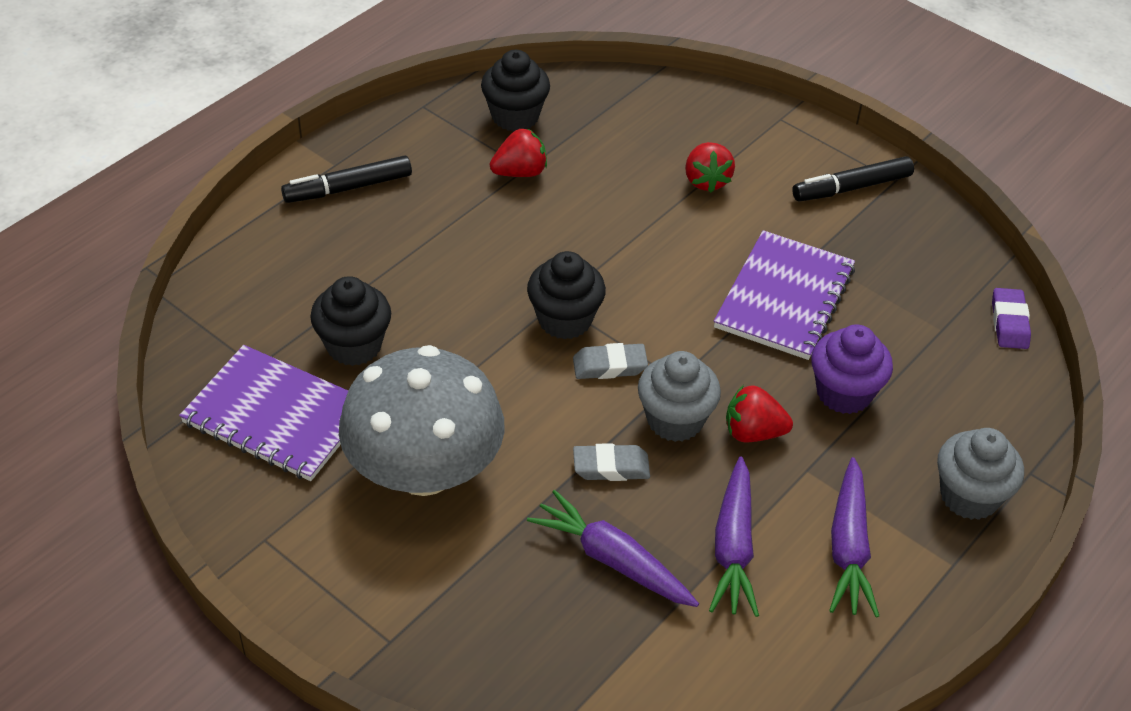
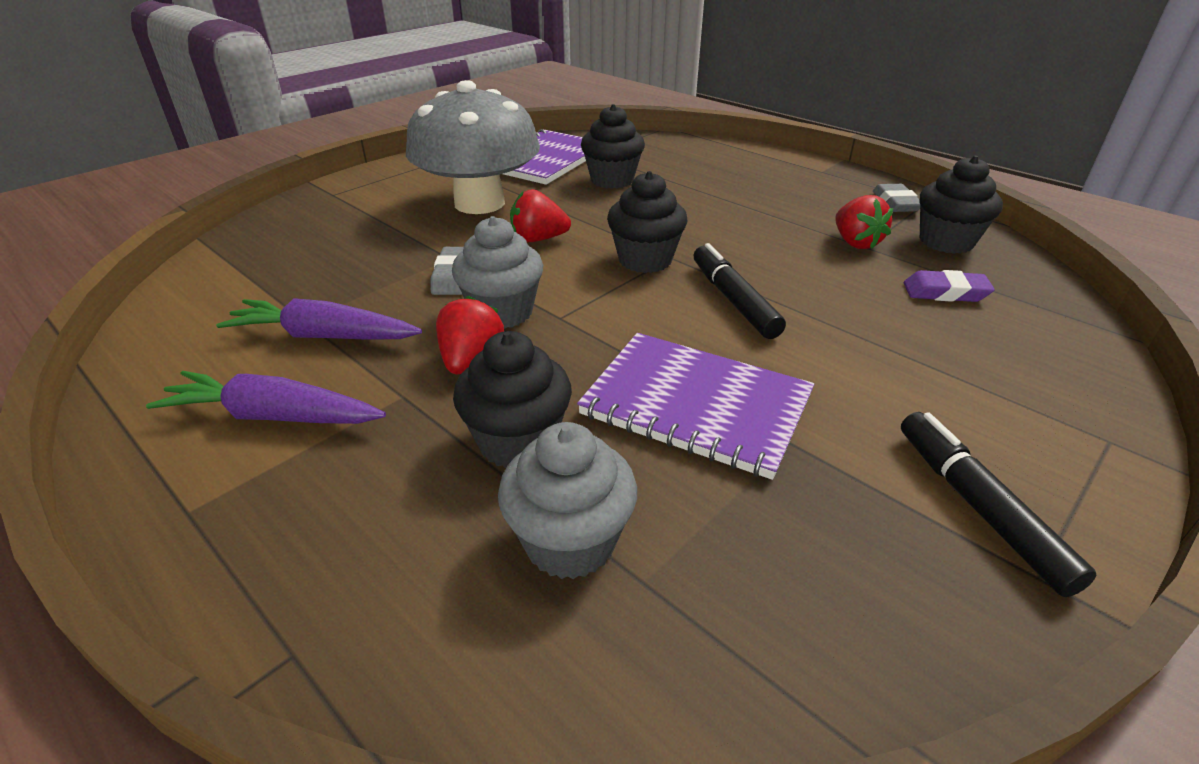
camera: 95 degrees right, 10 degrees down
black marker [281,155,412,203] -> black marker moved to [693,243,786,339]
purple carrot [527,490,699,607] -> none
grey eraser [573,343,648,379] -> grey eraser moved to [873,184,920,212]
red strawberry [685,142,735,193] -> red strawberry moved to [510,189,571,242]
purple cupcake [811,324,893,414] -> black cupcake [453,331,572,468]
grey cupcake [937,428,1024,520] -> grey cupcake moved to [498,422,637,579]
purple eraser [992,288,1031,349] -> purple eraser moved to [904,270,995,302]

